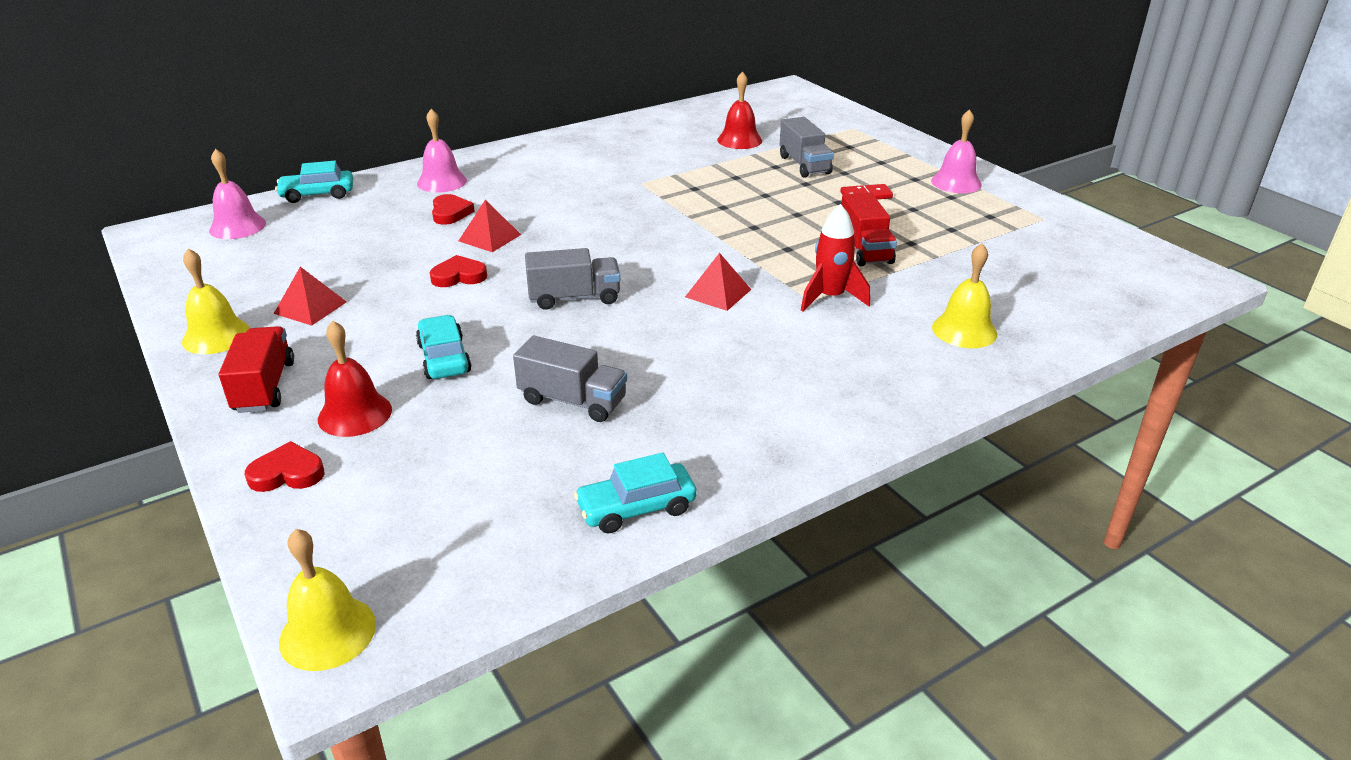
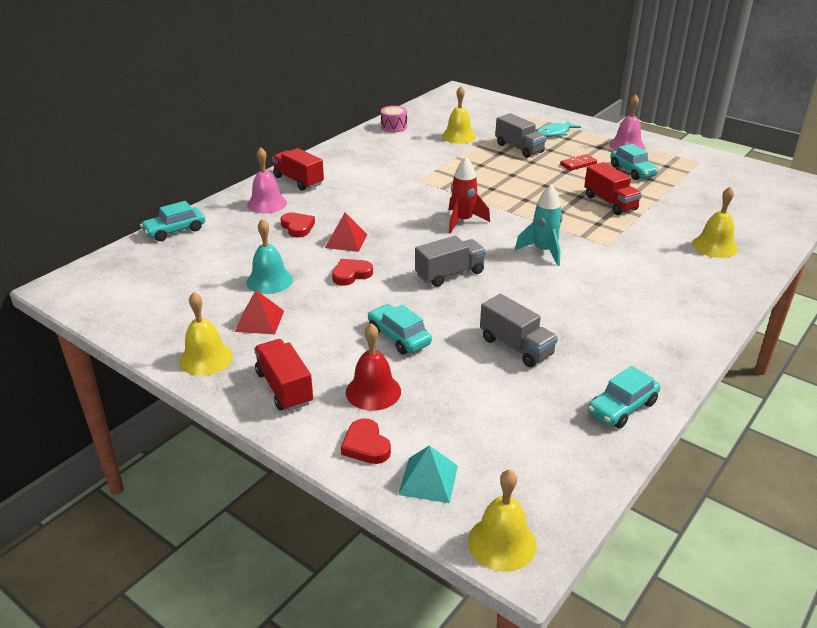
camera: 20 degrees left, 0 degrees up
pink bell [209,149,266,239] -> none
red heart [245,441,325,492] -> red heart turned 90 degrees counterclockwise [341,418,391,464]
grey truck [513,336,627,422] -> grey truck turned 45 degrees clockwise [480,294,558,367]
red pyramid [685,253,751,311] -> turquoise rocket [515,185,563,266]
red bell [717,71,762,149] -> yellow bell [442,86,476,144]
red rocket [801,204,870,311] -> red rocket moved to [449,157,490,233]
none -> turquoise bell [246,219,293,294]
none -> red truck [272,148,324,191]
none -> pink drum [381,106,407,132]
none -> turquoise pyramid [398,446,458,503]
none -> turquoise fish [536,121,581,137]
none -> turquoise car [610,144,659,180]

